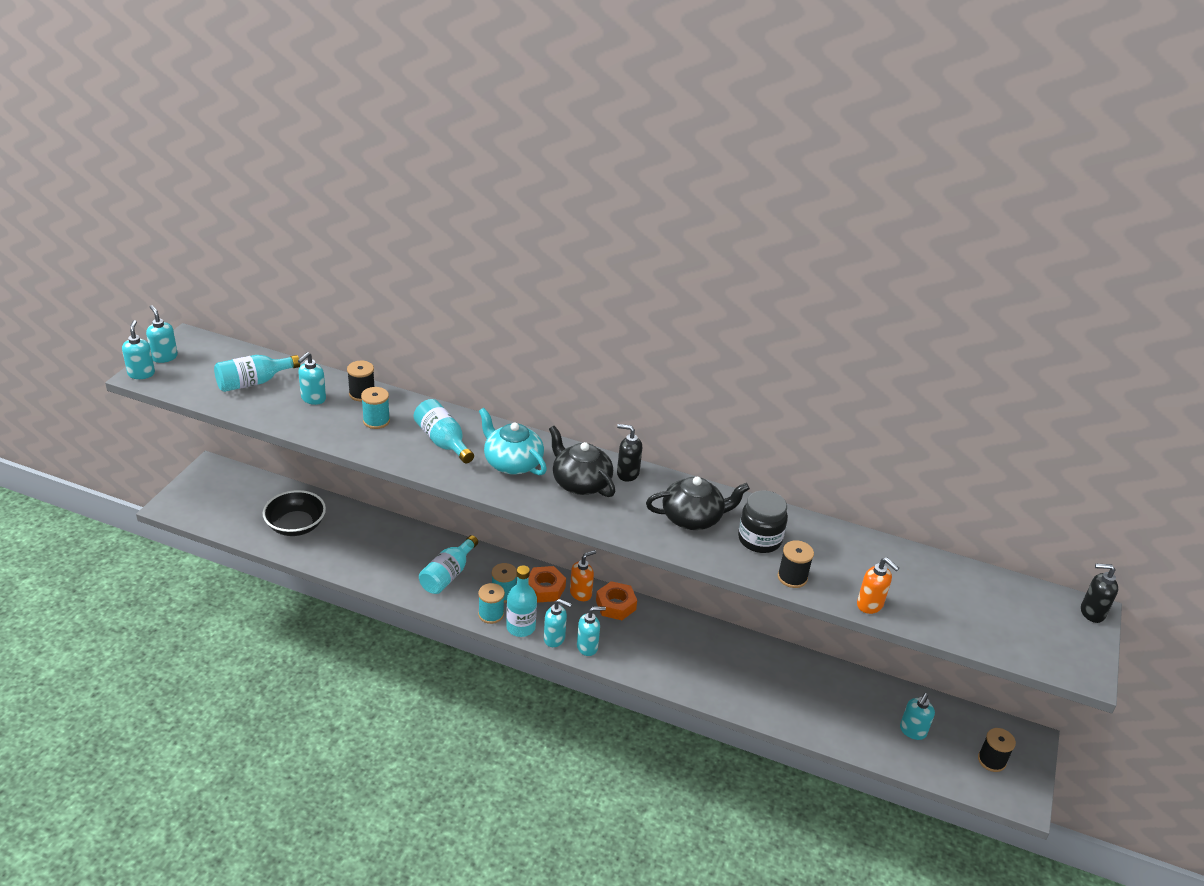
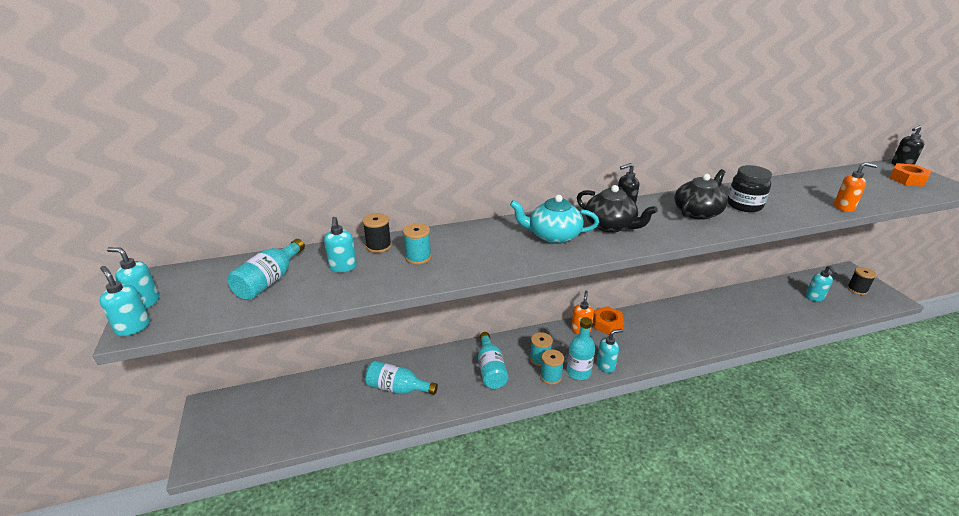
camera: 35 degrees left, 5 degrees down
black bowl [263,490,326,536] -> none
turquoise bottle [414,399,474,463] -> turquoise bottle moved to [365,361,438,395]
orange nut [529,566,566,603] -> orange nut moved to [889,163,931,187]
black teapot [549,426,615,497] -> black teapot turned 150 degrees counterclockwise [577,185,658,233]
turquoise soap dispenser [577,606,606,656] -> none
black spool [778,540,814,588] -> none

